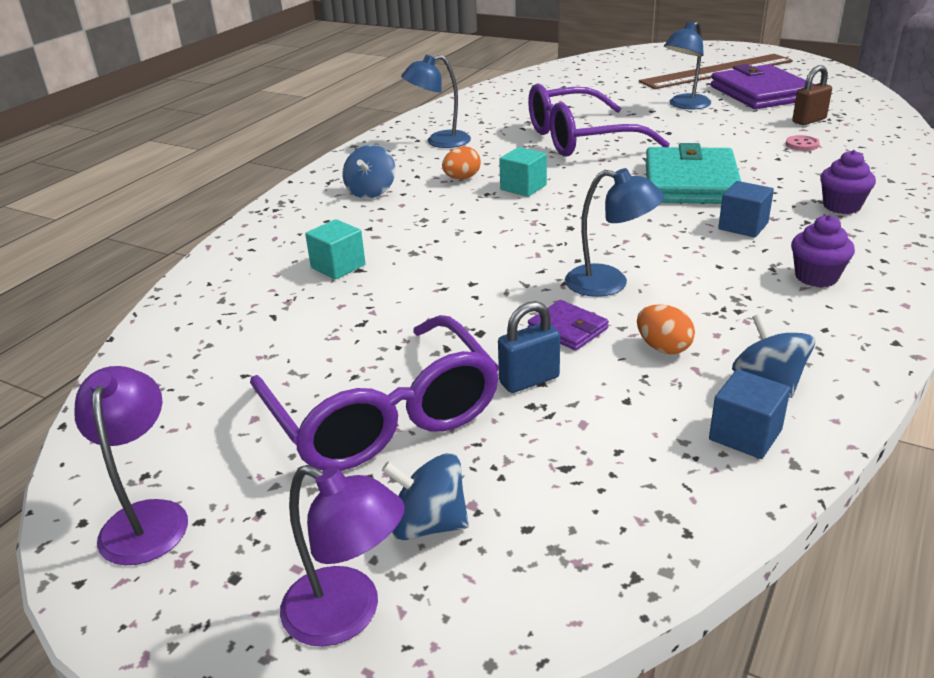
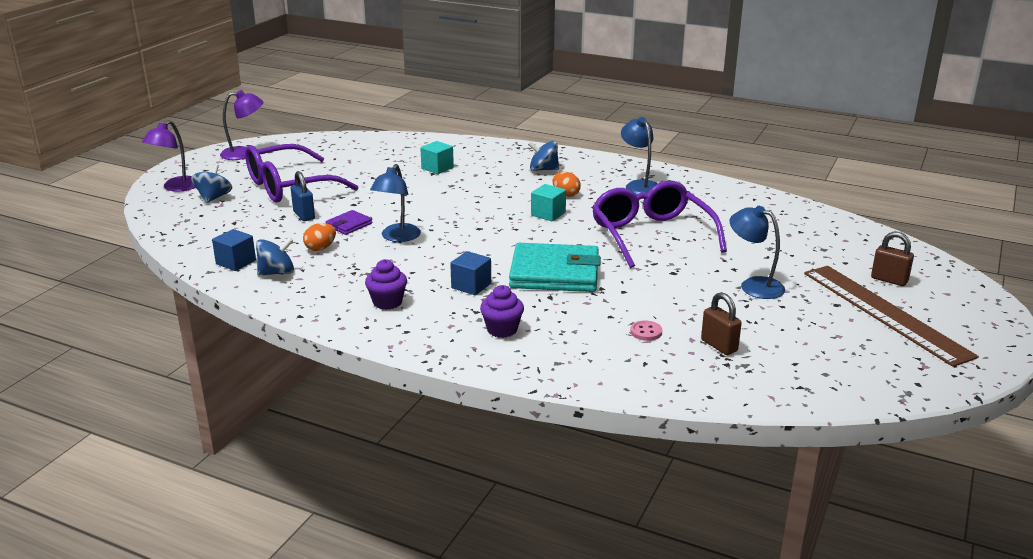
camera: 85 degrees right, 5 degrees down
purple wallet [711,64,815,109] -> none
none -> brown padlock [871,232,914,286]

